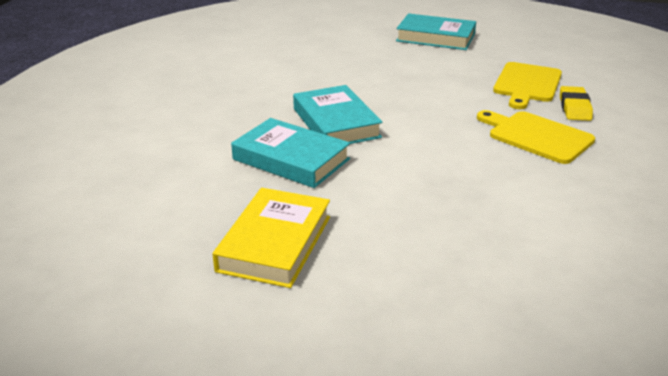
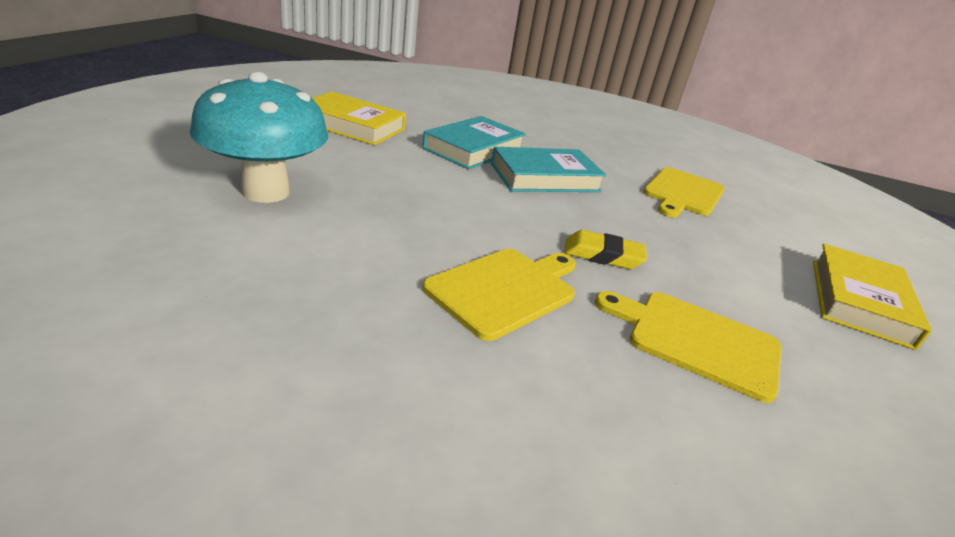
camera: 90 degrees right, 0 degrees up
turquoise book [396,13,476,50] -> yellow book [813,244,932,350]
yellow eraser [560,86,593,121] -> yellow eraser moved to [564,230,647,269]
none -> turquoise mushroom [190,72,328,203]
none -> yellow cutting board [643,167,725,218]

